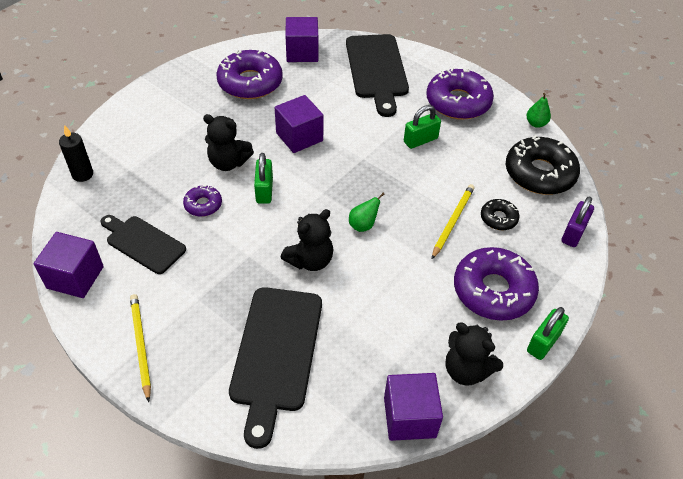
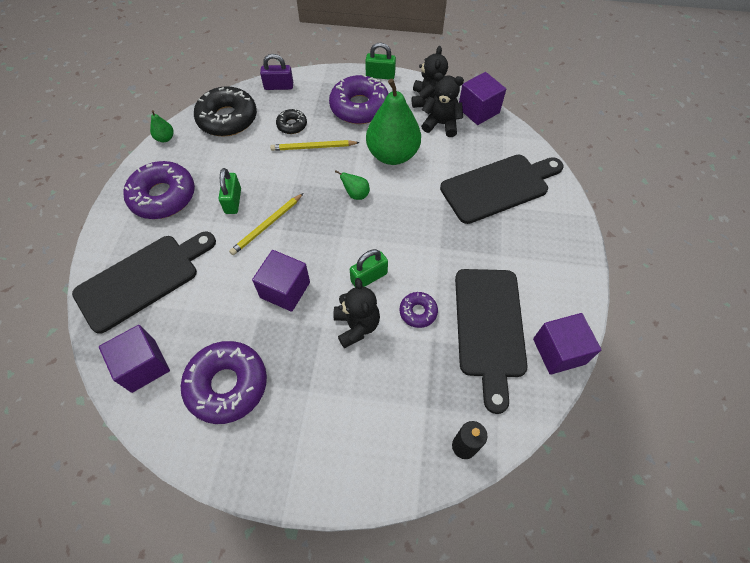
camera: 120 degrees left, 10 degrees up
black cutting board [100,215,186,274] -> black cutting board [455,269,527,414], size x1.59
yellow pencil [130,294,151,402] -> yellow pencil moved to [229,193,303,255]
black teddy bear [280,209,333,271] -> black teddy bear moved to [421,73,464,137]
green padlock [404,105,441,149] -> green padlock turned 60 degrees clockwise [219,168,241,214]
none -> green pear [366,79,421,165]

